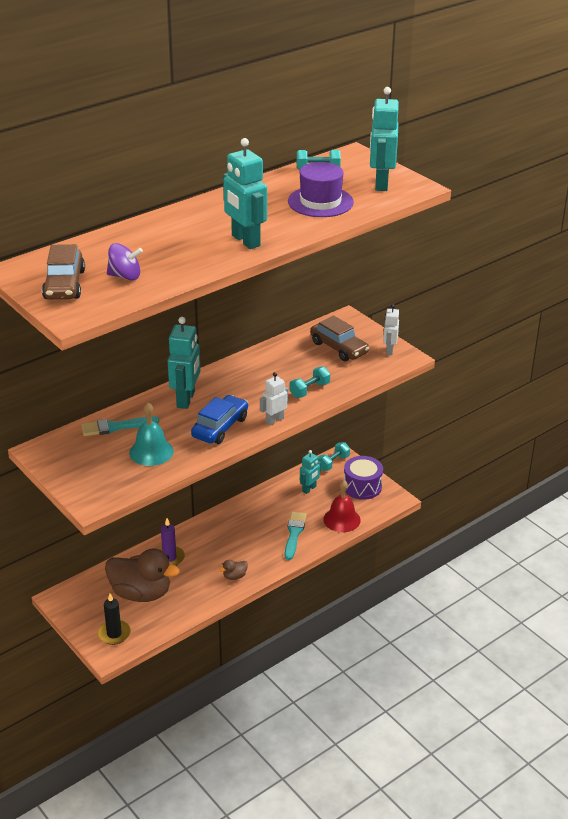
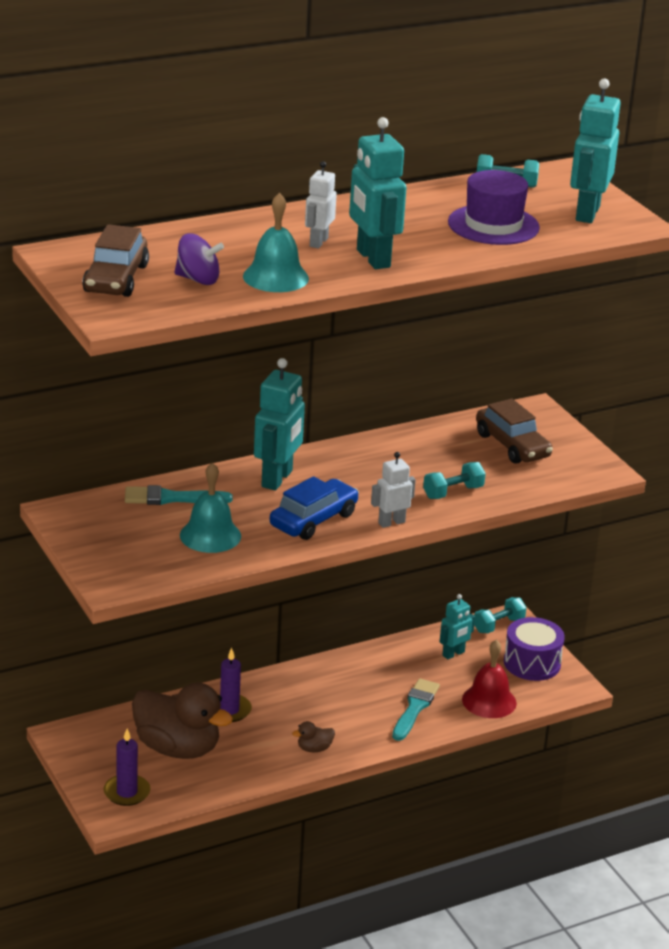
camera: 10 degrees right, 5 degrees down
black candle [97,593,131,645] -> purple candle [104,728,150,806]
white robot [383,304,399,355] -> white robot moved to [305,161,337,248]
none -> turquoise bell [243,192,309,292]

